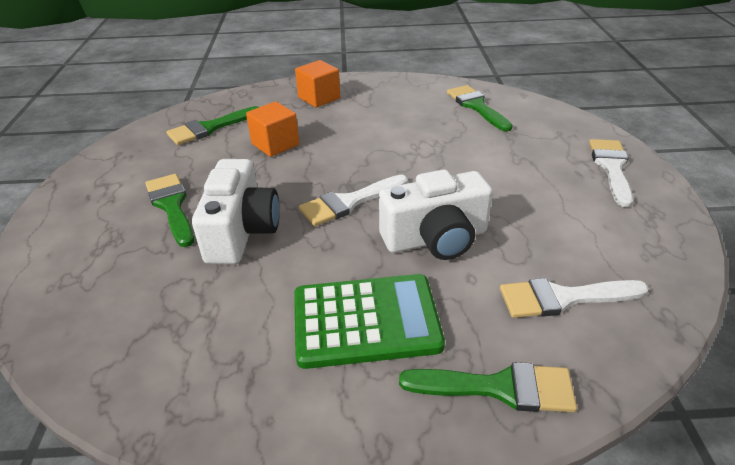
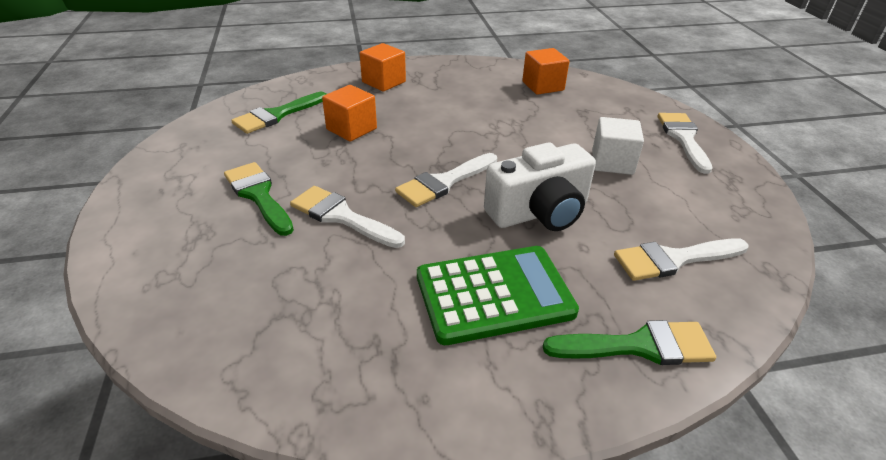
camera: 10 degrees left, 0 degrees up
white camera [192,159,280,264] -> white brush [290,186,405,248]
green brush [447,85,513,132] -> orange cube [522,48,569,95]
none -> white cube [592,117,644,175]

